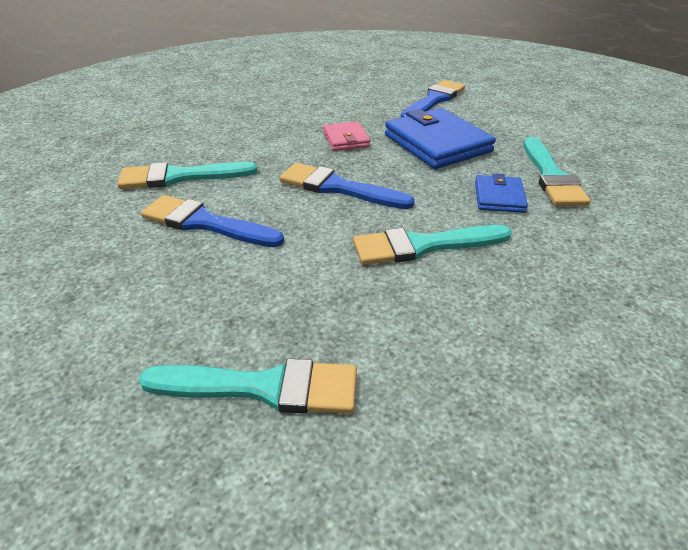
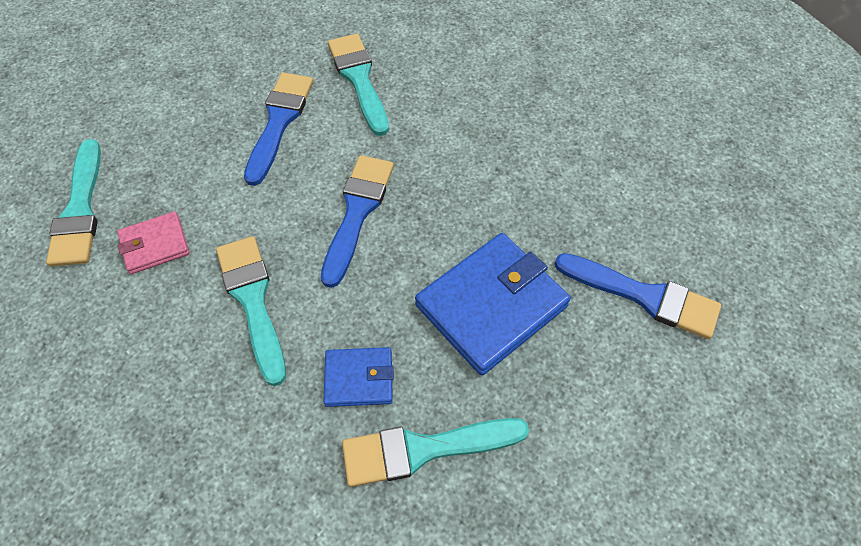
camera: 80 degrees right, 20 degrees up
pink wallet [323,121,370,151] -> pink wallet moved to [117,211,189,274]

